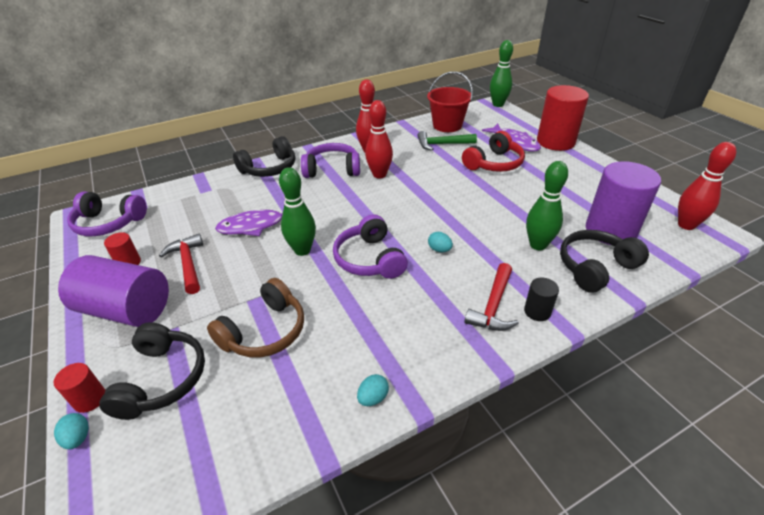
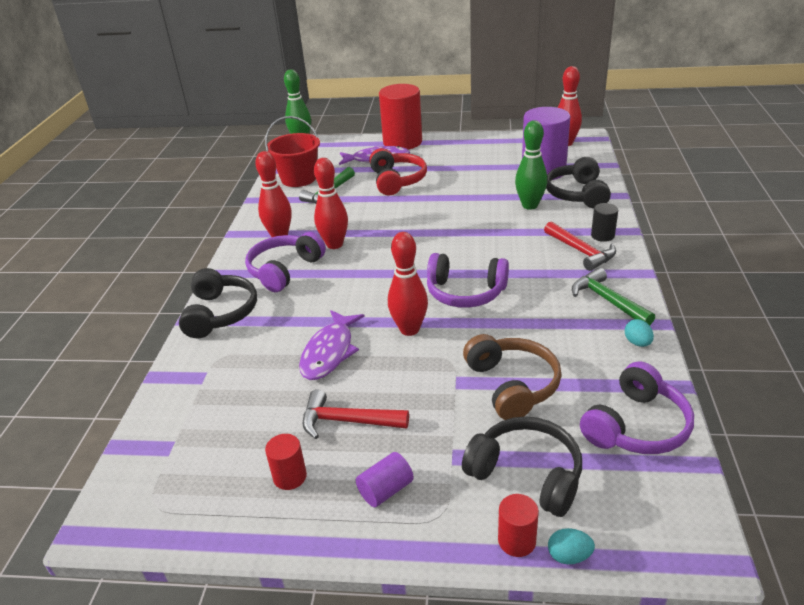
camera: 55 degrees left, 5 degrees down
purple cylinder [58,255,169,327] -> purple cylinder [356,452,414,507], size x0.45
purple headphones [67,191,147,236] -> purple headphones moved to [580,361,694,454]
green bowling pin [279,167,316,256] -> red bowling pin [388,232,428,336]
turquoise egg [428,232,453,252] -> none
none -> green hammer [572,267,655,325]

